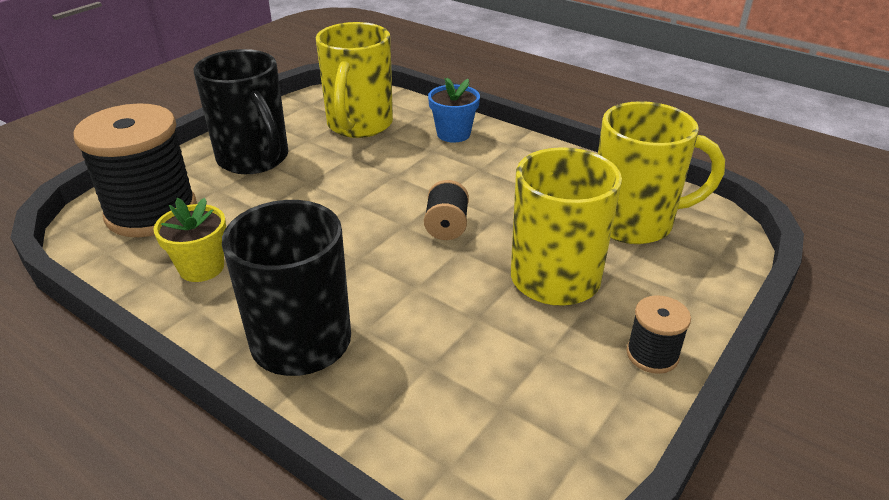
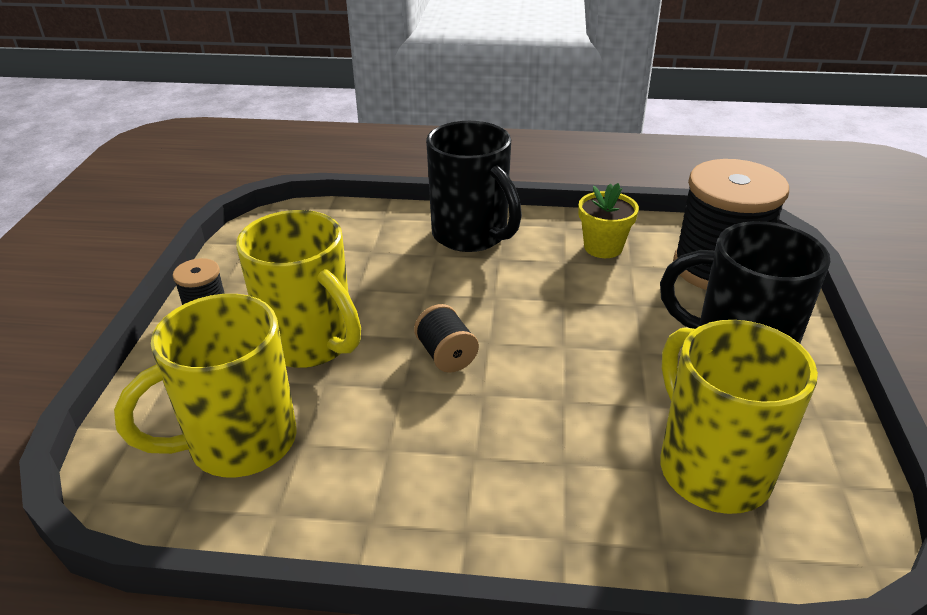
camera: 150 degrees right, 0 degrees up
blue flower pot [428,78,480,143] -> none

